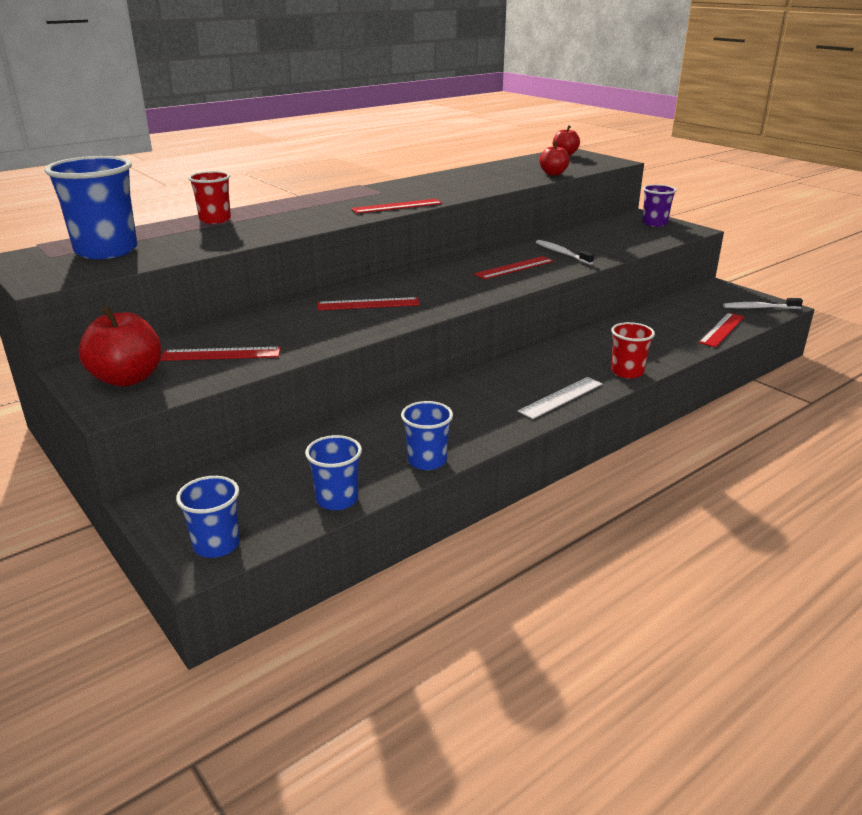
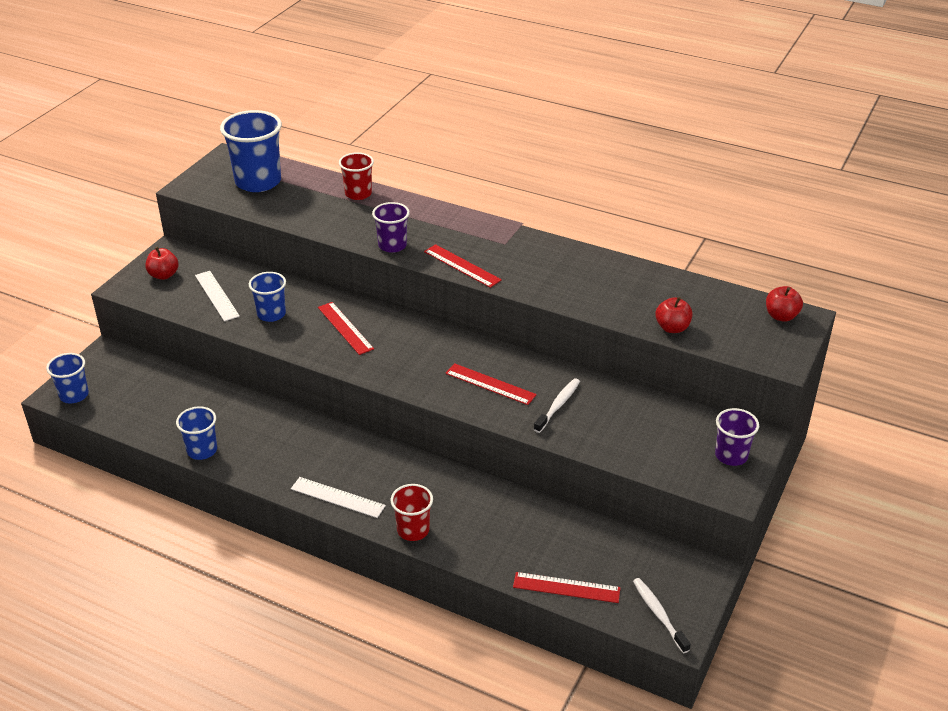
camera: 65 degrees right, 10 degrees up
red apple [79,306,162,387] -> red apple [145,247,179,280], size x0.61
red ruler [160,347,281,361] -> white ruler [195,271,240,321]
blue cup [305,435,362,510] -> blue cup moved to [249,272,286,322]
none -> purple cup [372,202,410,253]

